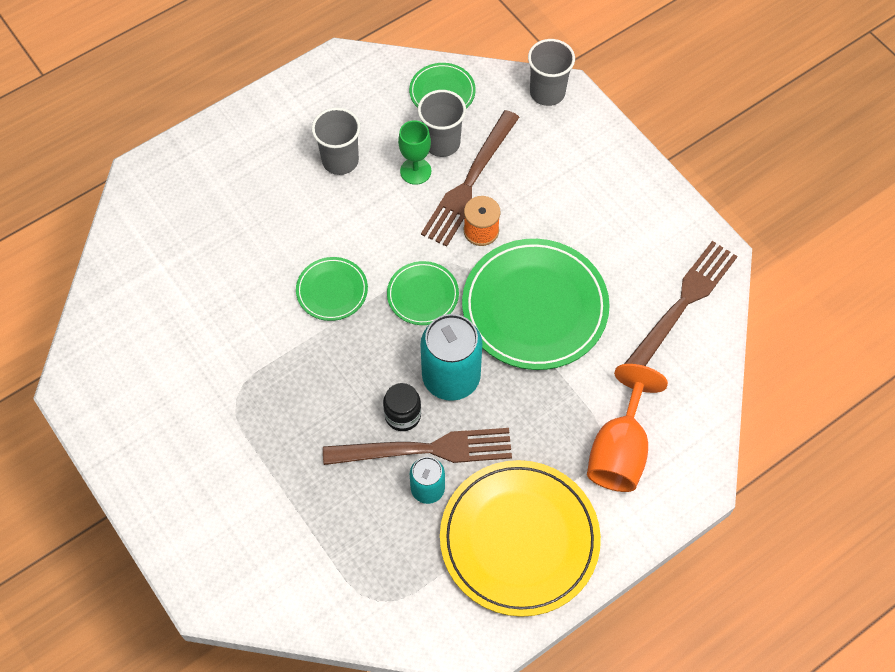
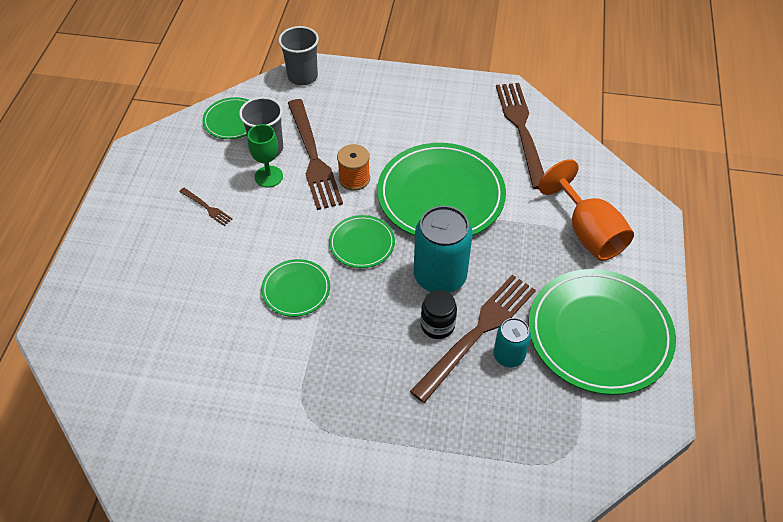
camera: 45 degrees left, 10 degrees down
grey cup [312,108,361,175] -> brown fork [179,188,232,226]
yellow plate [440,460,601,617] -> green plate [529,269,676,395]

